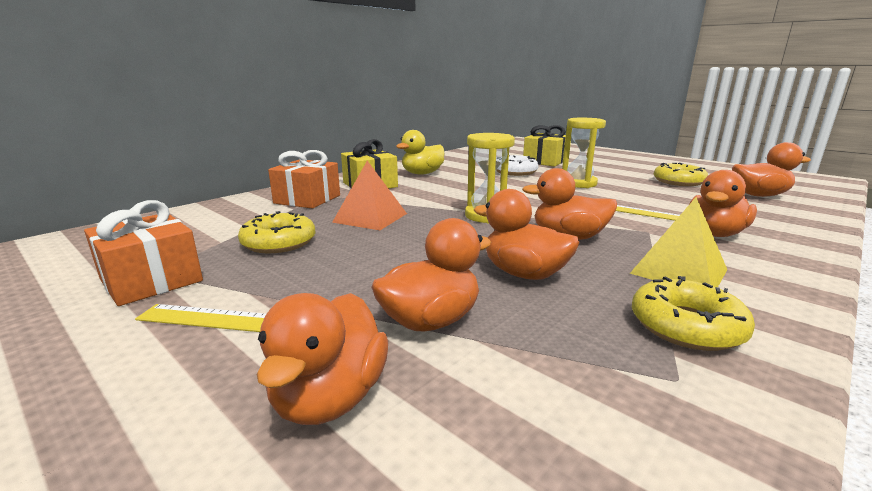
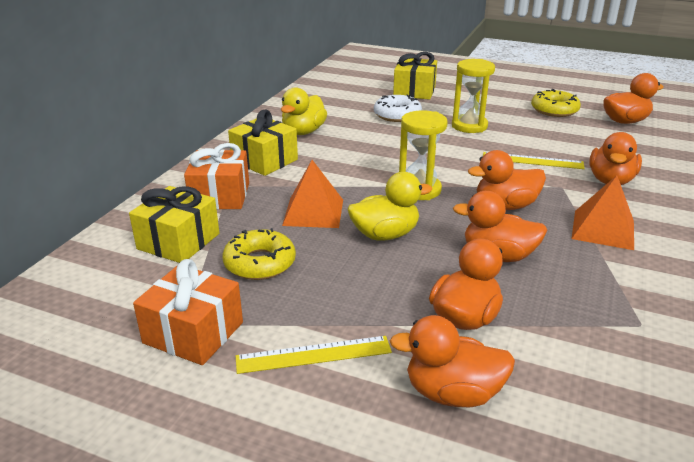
camera: 20 degrees left, 10 degrees up
orange duck [257,293,388,425] -> orange duck turned 105 degrees clockwise [390,315,515,407]
yellow pyramid [630,197,727,287] -> orange pyramid [572,175,634,250]
yellow donut [632,276,755,351] -> none
none -> yellow gift [129,186,219,263]
none -> yellow duck [348,172,432,241]

